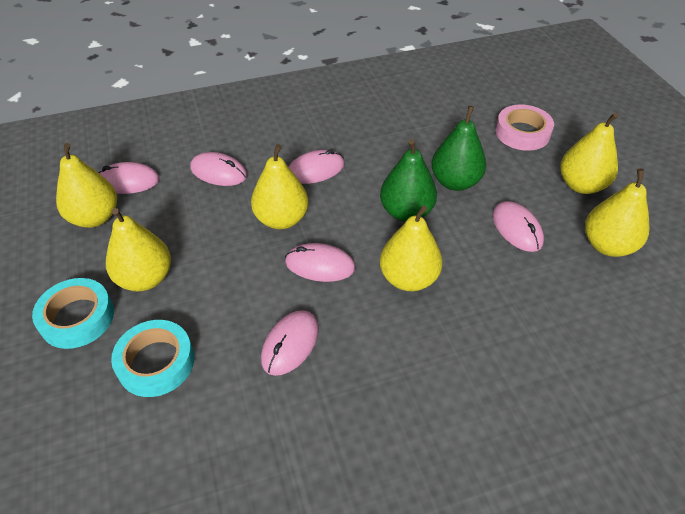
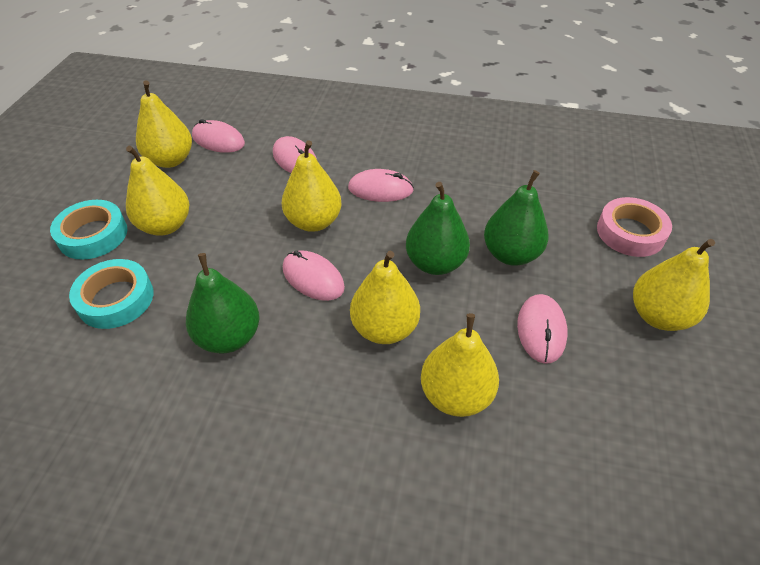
camera: 30 degrees right, 0 degrees up
pink mouse [261,310,319,376] -> green pear [186,253,259,354]
yellow pear [585,169,649,257] -> yellow pear moved to [421,313,499,417]

